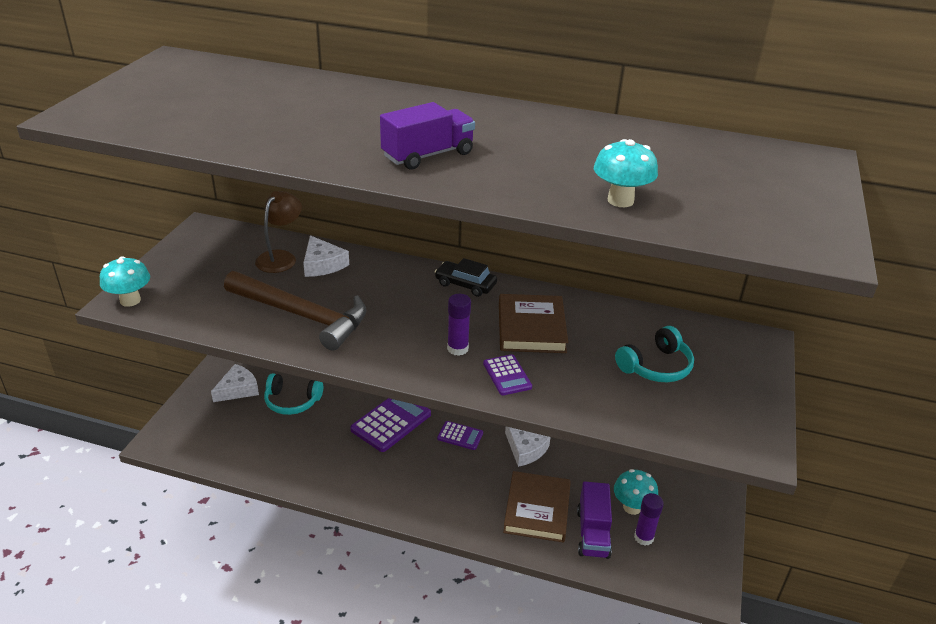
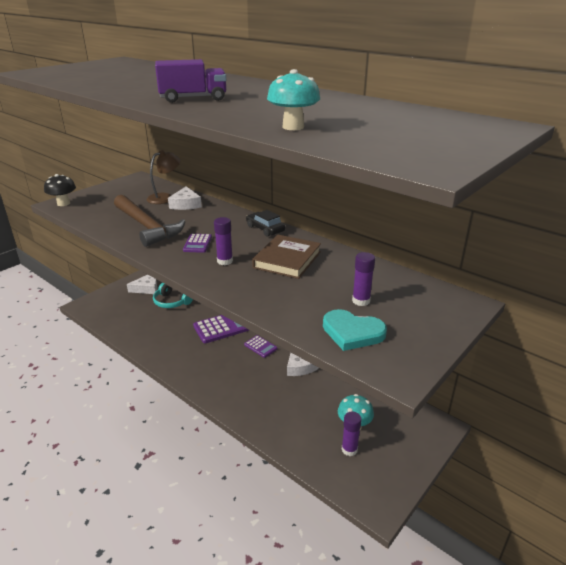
camera: 25 degrees right, 5 degrees down
turquoise mushroom [100,256,150,307] -> black mushroom [44,174,76,206]
purple calculator [483,354,532,395] -> purple calculator moved to [183,234,212,253]
brown book [503,471,571,543] -> none
purple truck [577,481,612,559] -> none
turquoise headphones [615,326,694,382] -> purple glue stick [352,252,375,306]
none -> turquoise heart [323,309,387,351]

